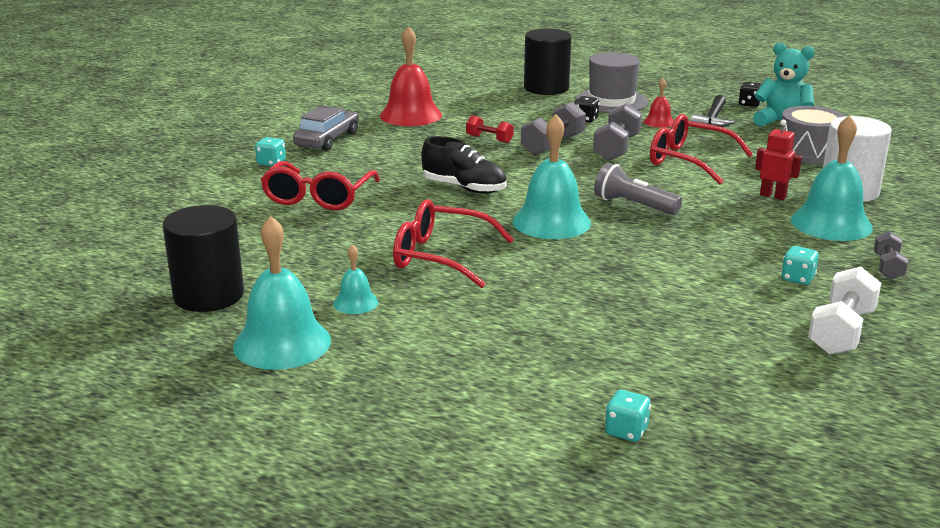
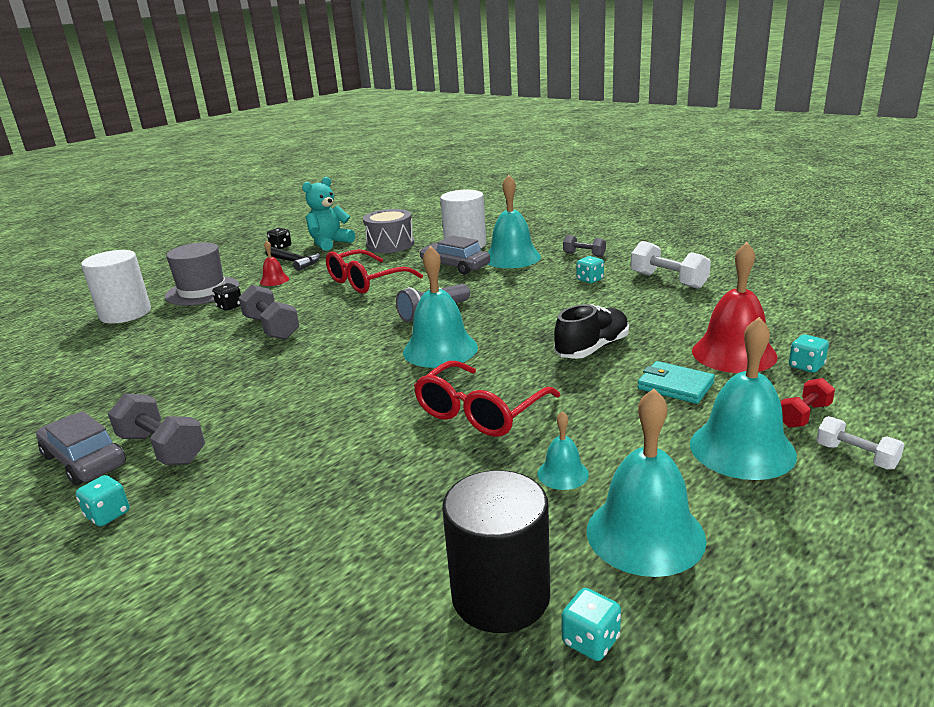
camera: 70 degrees left, 0 degrees up
red glasses [260,161,380,210] -> none
red bell [380,26,442,126] -> red bell moved to [692,242,778,373]
black shoe [421,136,507,194] -> black shoe moved to [554,304,629,359]
red dumbbell [466,116,514,143] -> red dumbbell moved to [780,378,835,428]
black cylinder [524,29,571,95] -> white cylinder [81,250,151,324]
grey dumbbell [593,103,642,161] -> grey dumbbell moved to [108,393,205,465]
red robot [755,120,802,200] -> grey car [419,235,490,275]
none -> turquoise dice [561,588,621,661]
none -> turquoise wallet [638,361,715,404]
none -> turquoise bell [690,317,797,480]
none -> white dumbbell [816,416,904,470]

